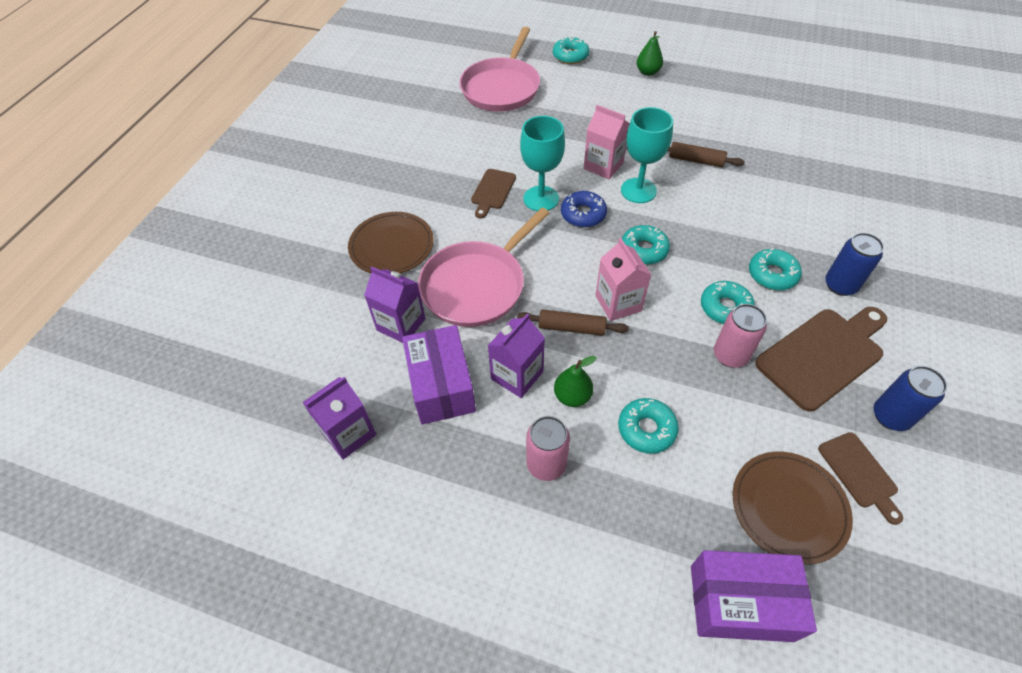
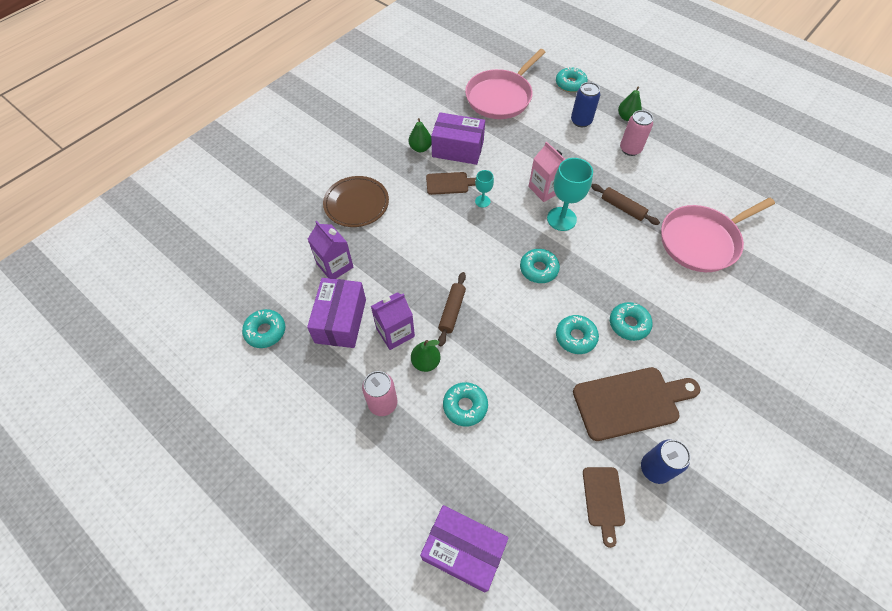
camera: 20 degrees right, 5 degrees up
purple carton [302,377,376,460] -> turquoise donut [242,309,285,348]
pink pan [418,208,549,327] -> pink pan moved to [661,198,775,272]
brown cutting board [471,169,516,219] -> brown cutting board turned 135 degrees counterclockwise [426,172,476,195]
brown rolling pin [517,309,629,336] -> brown rolling pin turned 75 degrees clockwise [438,272,466,346]
turquoise goblet [520,116,565,211] -> turquoise goblet [475,170,494,208], size x0.53
blue donut [561,191,607,228] -> none
pink carton [595,238,651,321] -> none
pink can [714,304,767,368] -> pink can moved to [620,110,653,156]
brown plate [733,452,853,565] -> none
blue can [825,233,884,296] -> blue can moved to [571,82,600,127]
none -> green pear [409,118,432,152]
none -> purple box [431,112,485,165]

